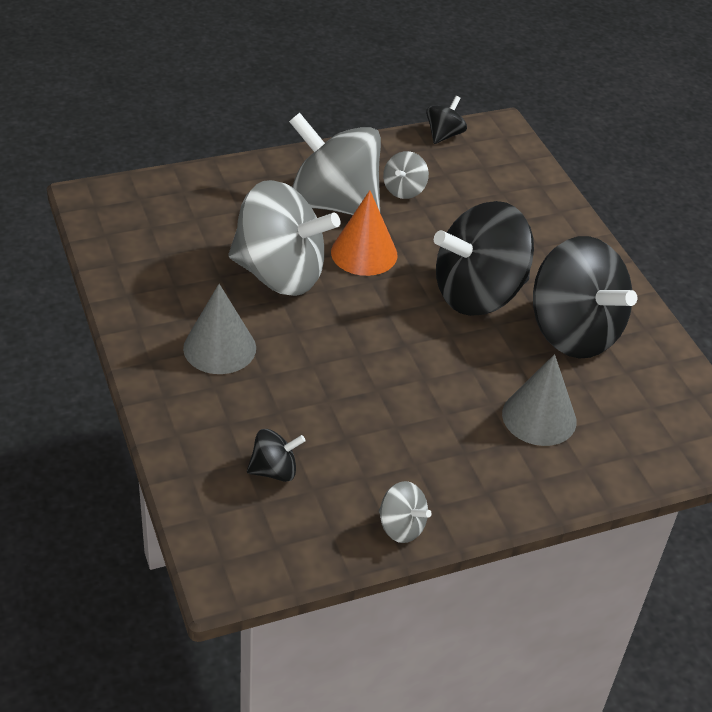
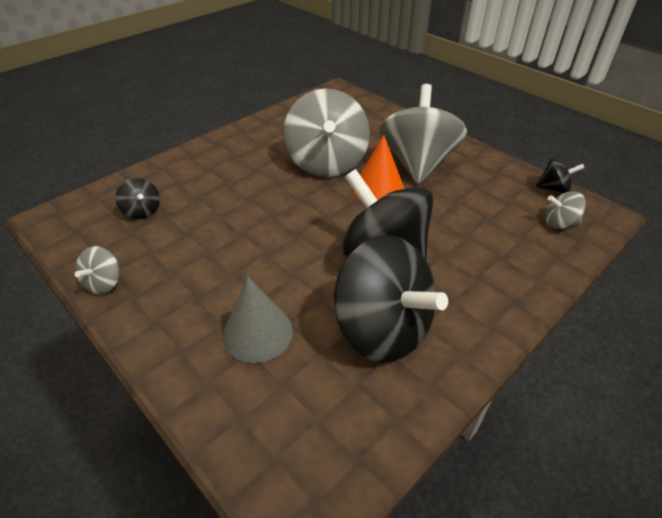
camera: 70 degrees right, 0 degrees up
grey cone [183,284,256,374] -> none
grey spinning top [383,151,429,199] -> grey spinning top moved to [545,191,586,229]
black spinning top [533,236,637,359] -> black spinning top turned 75 degrees counterclockwise [334,235,448,363]

